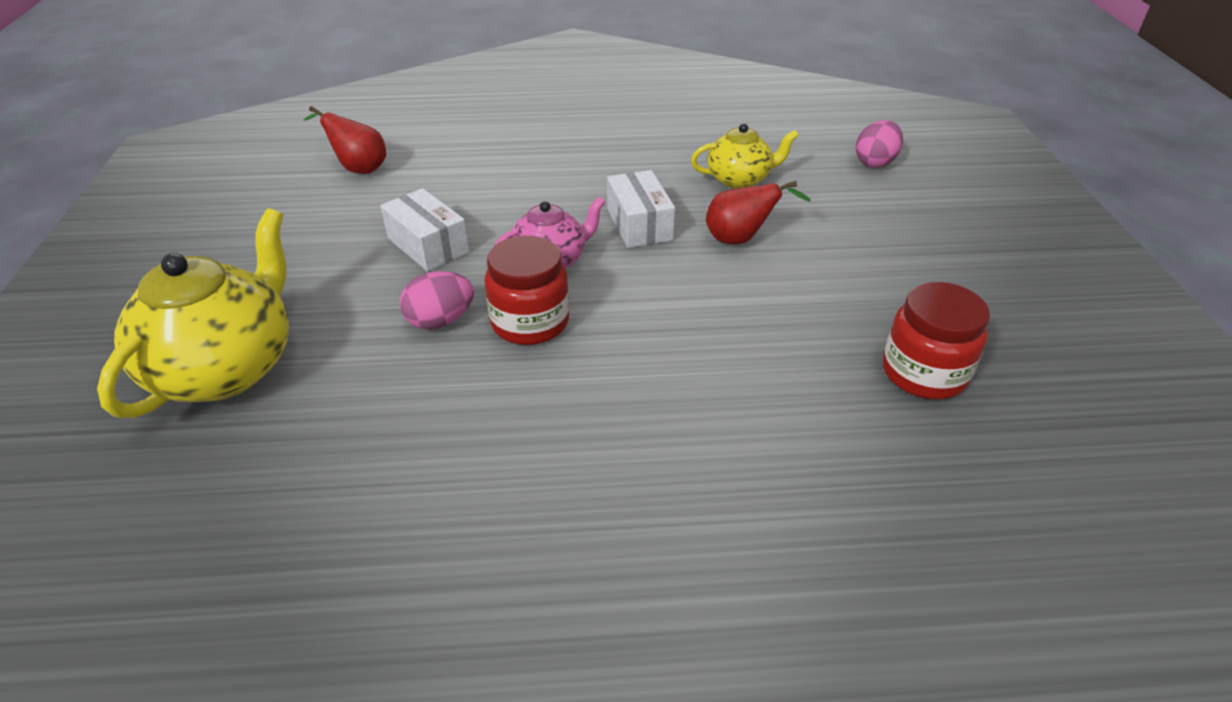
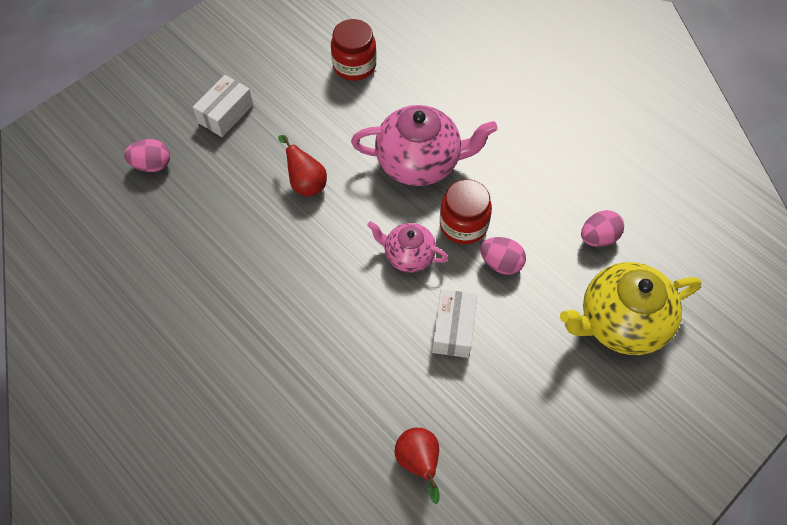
camera: 130 degrees left, 20 degrees up
white box [607,170,675,248] -> white box moved to [193,75,253,137]
yellow teapot [691,123,799,189] -> none
none -> pink teapot [351,105,498,186]
none -> pink egg [581,210,624,247]

